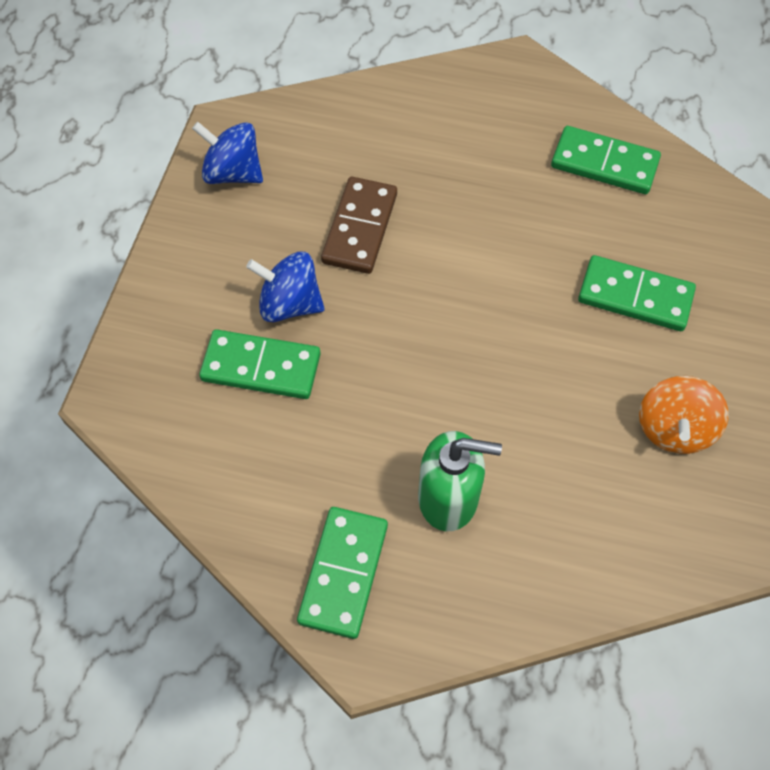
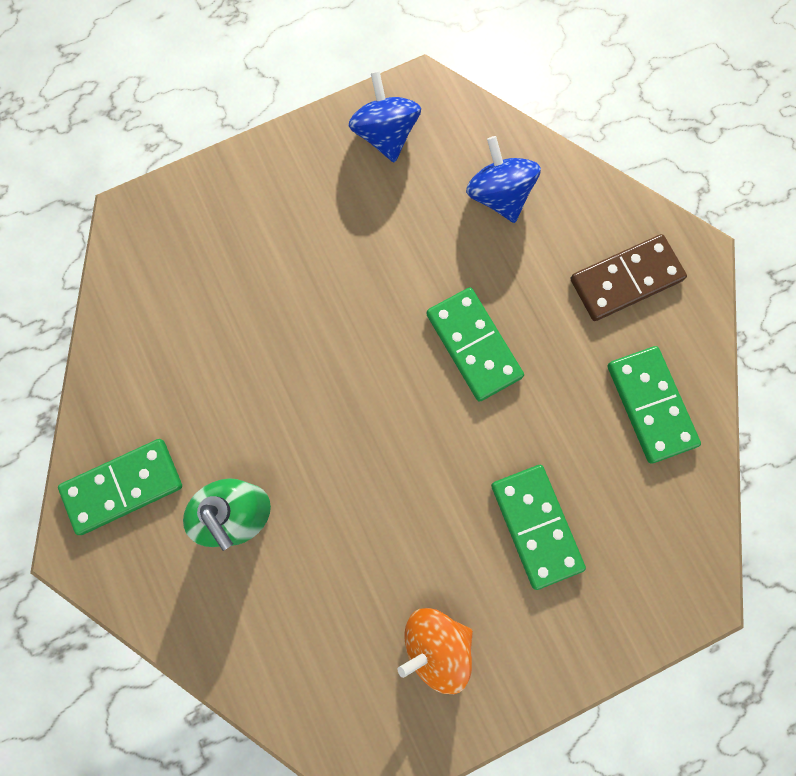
camera: 50 degrees right, 15 degrees up
green domino [199,329,321,399] -> green domino moved to [426,287,524,402]
blue spinning top [246,252,325,322] -> blue spinning top moved to [466,136,541,223]
brown domino [321,177,397,274] -> brown domino moved to [570,234,687,321]

